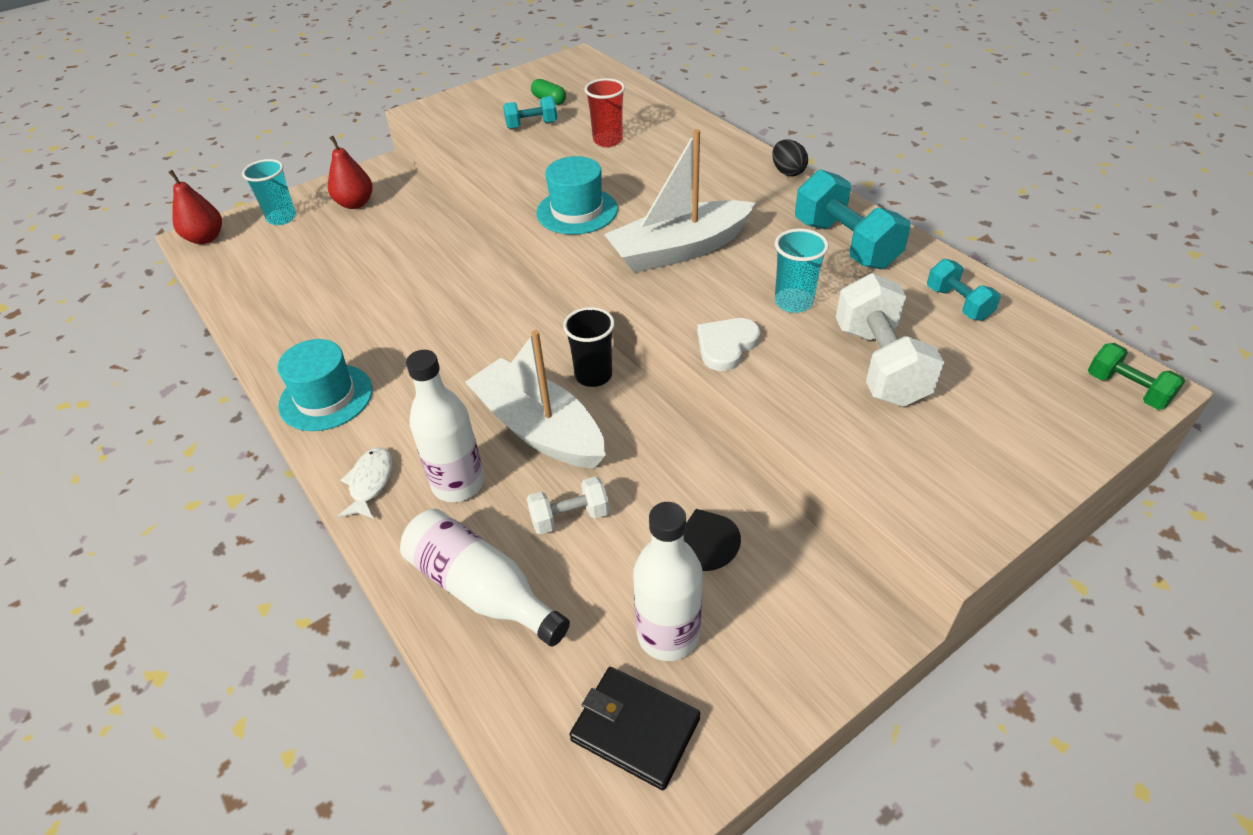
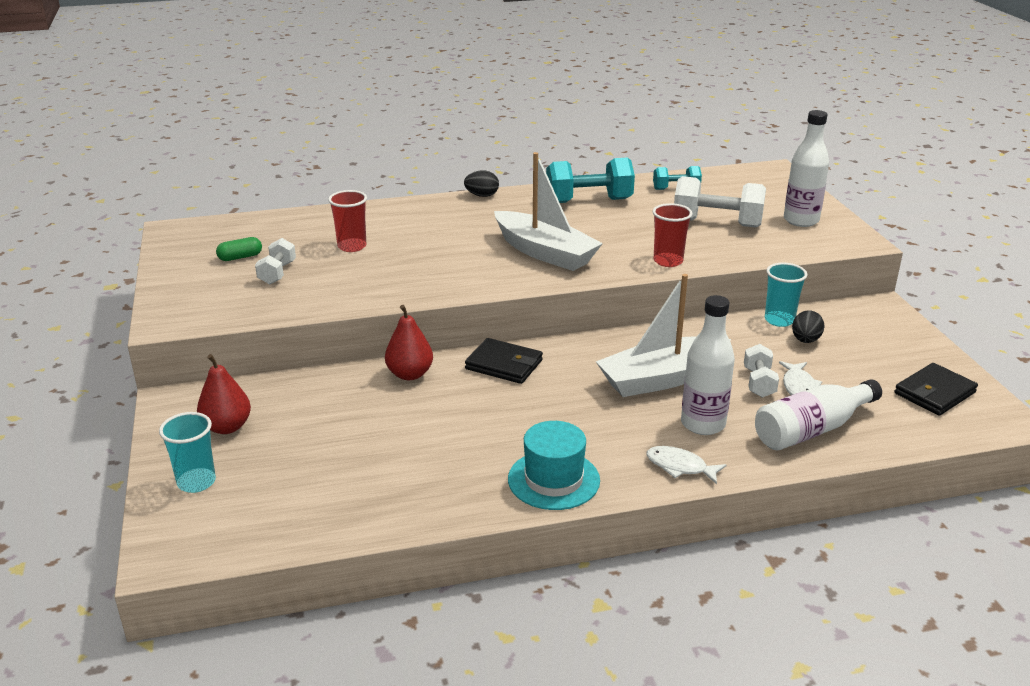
camera: 70 degrees left, 15 degrees down
red pear [168,170,222,244] -> red pear moved to [385,305,433,380]
turquoise dumbbell [503,96,557,129] -> white dumbbell [255,238,296,284]
turquoise hat [536,156,618,235] -> none
black cup [563,307,615,387] -> none
white boat [604,129,755,273] -> white boat turned 45 degrees counterclockwise [494,152,603,271]
white bottle [633,502,703,661] -> white bottle moved to [784,110,829,227]
black cone [684,509,741,571] -> black egg [792,310,825,343]
white heart [697,318,761,371] -> red cup [653,203,693,267]
turquoise cup [775,228,829,313] -> turquoise cup moved to [765,263,807,327]
green dumbbell [1088,343,1185,410] -> none
none -> black wallet [465,338,543,384]
none -> white fish [779,361,822,395]

